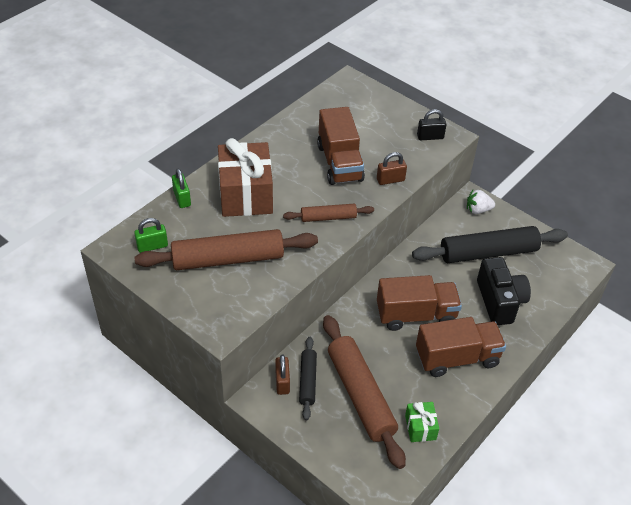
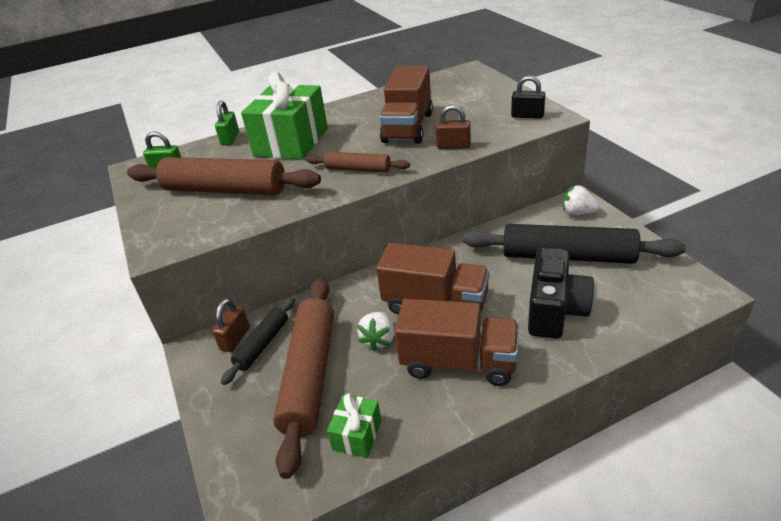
camera: 30 degrees right, 10 degrees down
brown gift [218,138,273,217] -> green gift [241,72,328,159]
none -> white strawberry [357,312,394,351]

